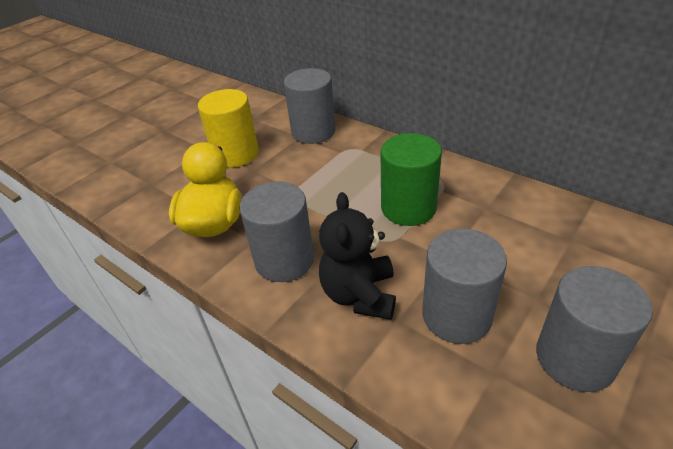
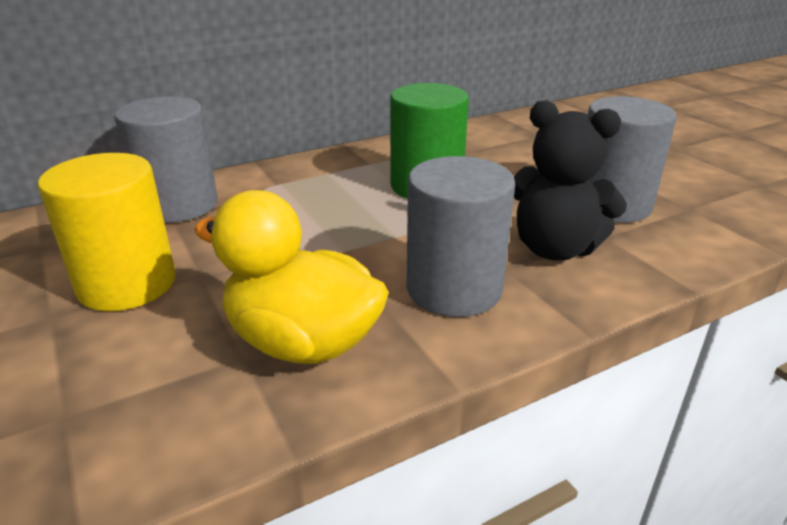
camera: 70 degrees left, 10 degrees down
grey cylinder [536,266,653,392] -> none

